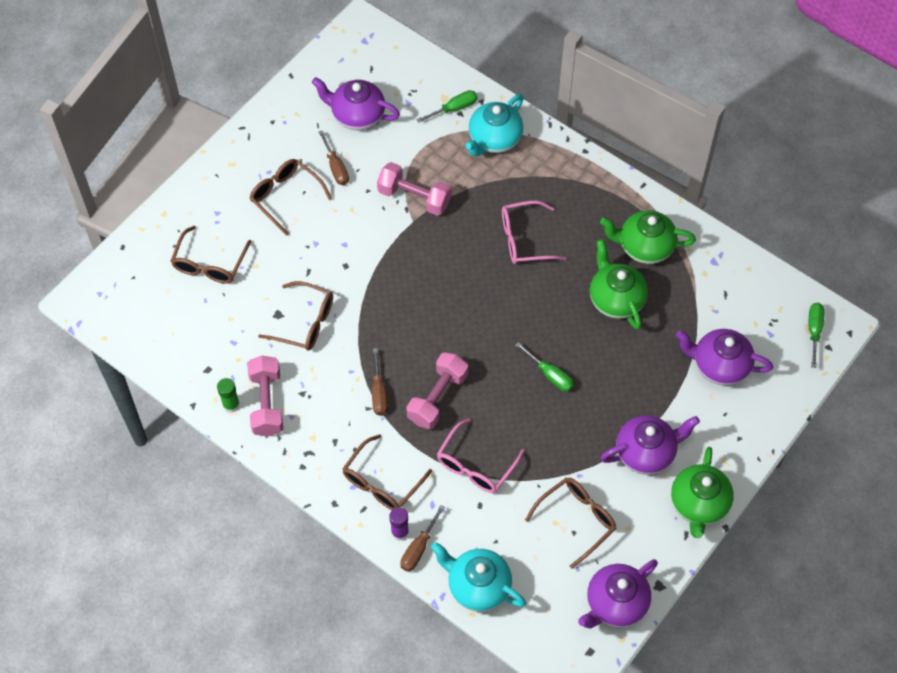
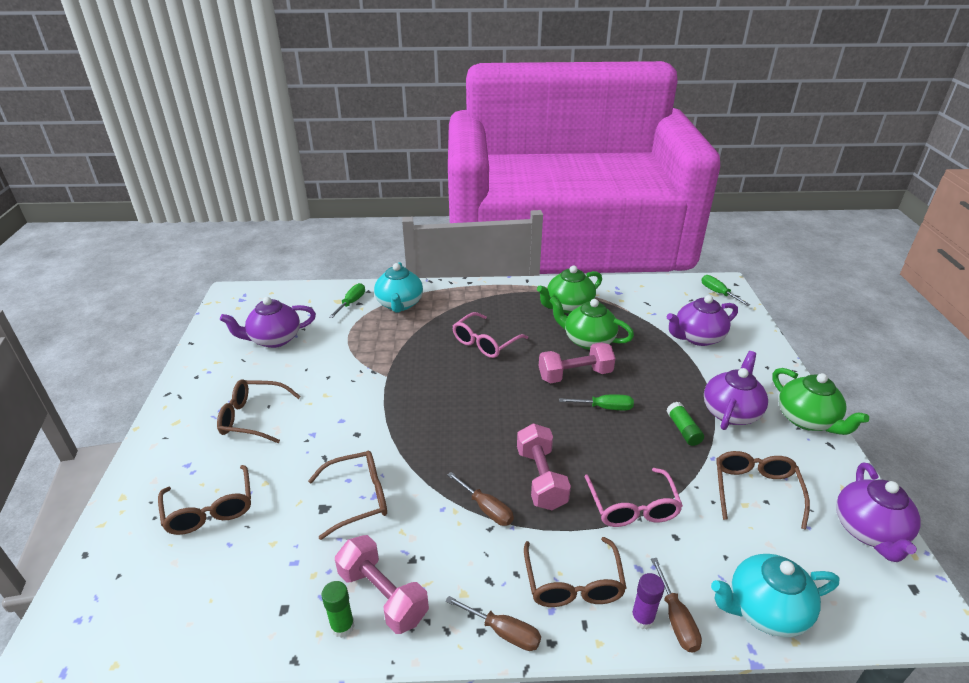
camera: 40 degrees left, 25 degrees down
brown screwdriver [319,130,349,185] -> brown screwdriver moved to [446,596,541,651]
pink dumbbell [377,162,451,216] -> pink dumbbell moved to [539,342,616,384]
none -> green glue stick [667,402,704,446]

